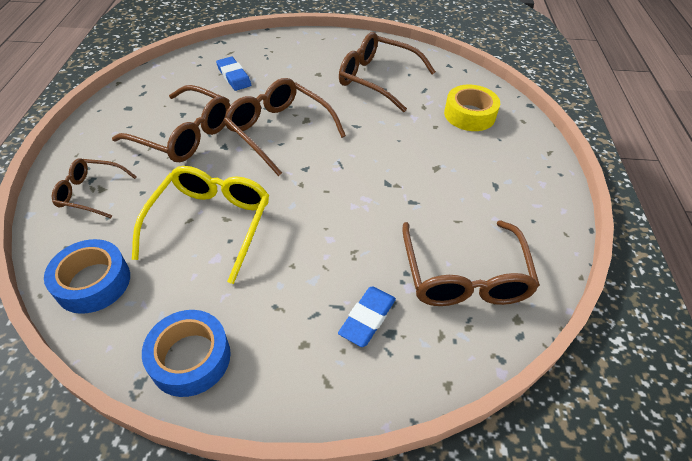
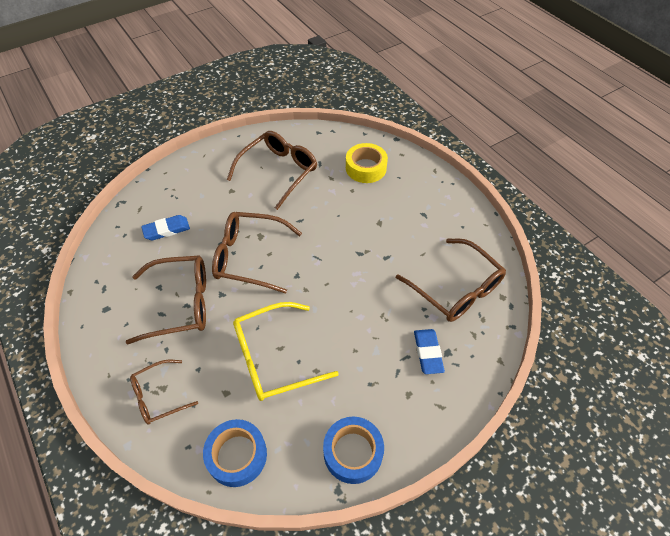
camera: 35 degrees left, 5 degrees up
yellow glasses [132,166,270,284] -> yellow glasses turned 90 degrees counterclockwise [233,302,339,401]
blue eraser [216,57,251,91] -> blue eraser turned 45 degrees counterclockwise [141,215,190,240]
brown glasses [339,32,436,112] -> brown glasses turned 135 degrees clockwise [227,131,317,210]

